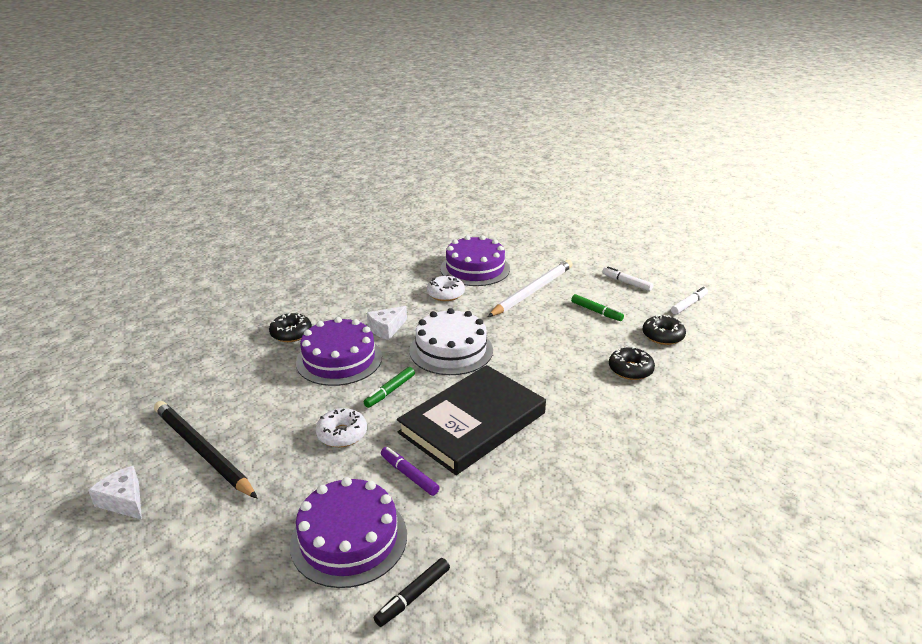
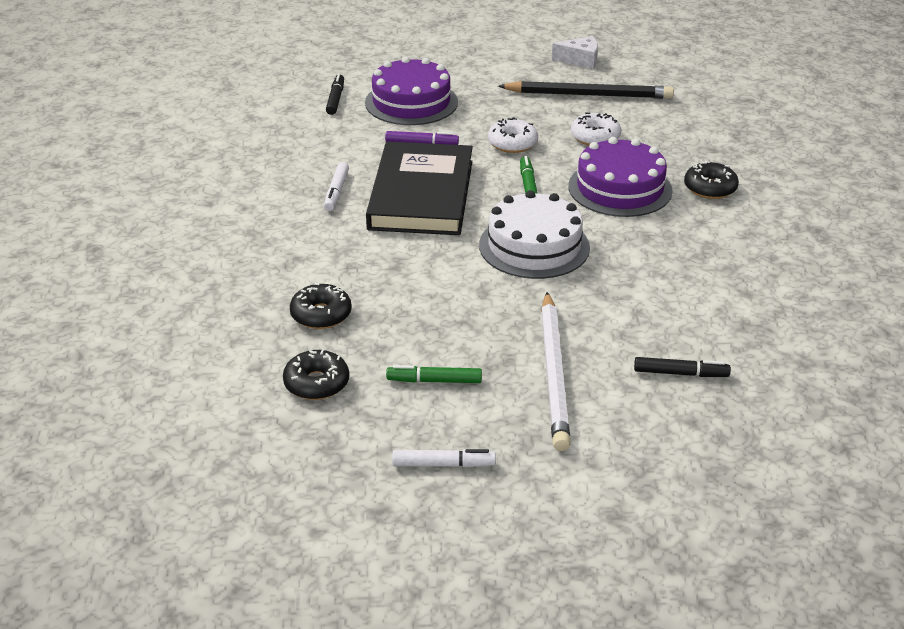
camera: 140 degrees right, 5 degrees up
white cheese [367,306,407,340] -> none
white donut [427,274,465,301] -> white donut moved to [571,112,621,146]
purple cake [440,235,510,286] -> black marker [634,357,731,377]
white marker [671,287,708,314] -> white marker moved to [324,162,349,211]

